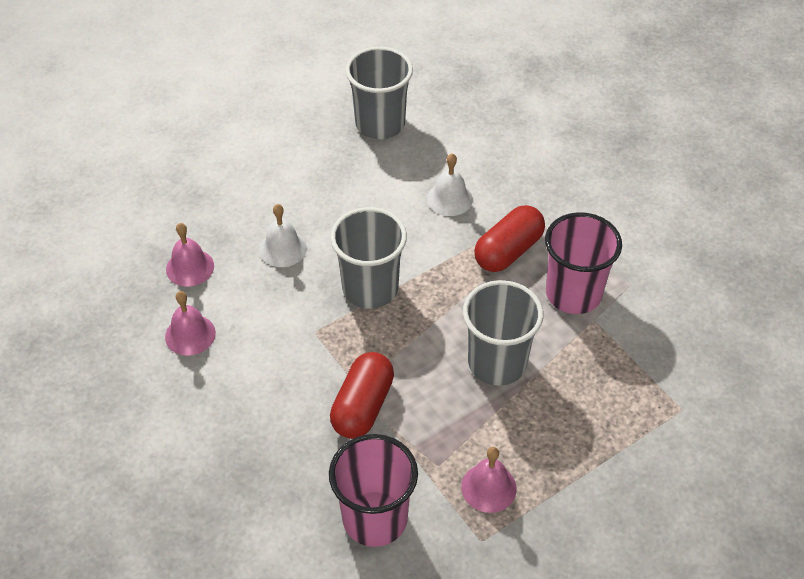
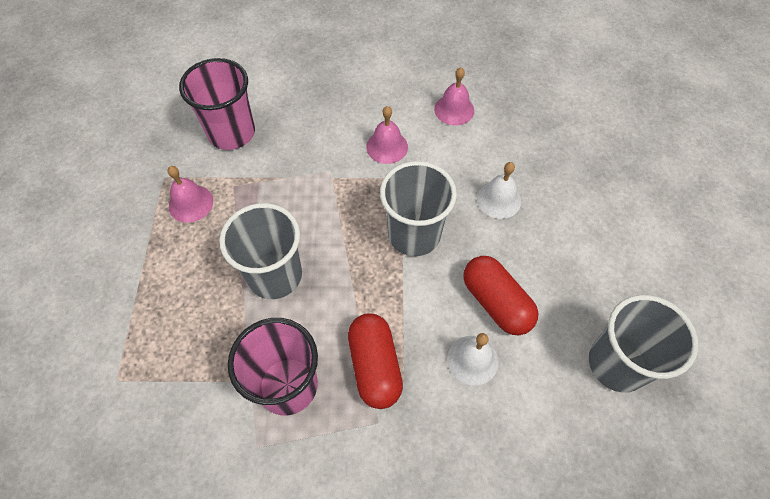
camera: 125 degrees right, 10 degrees up
pink bell [166,223,214,287] -> pink bell moved to [366,106,408,164]
red capsule [330,352,394,439] -> red capsule moved to [463,256,538,336]

